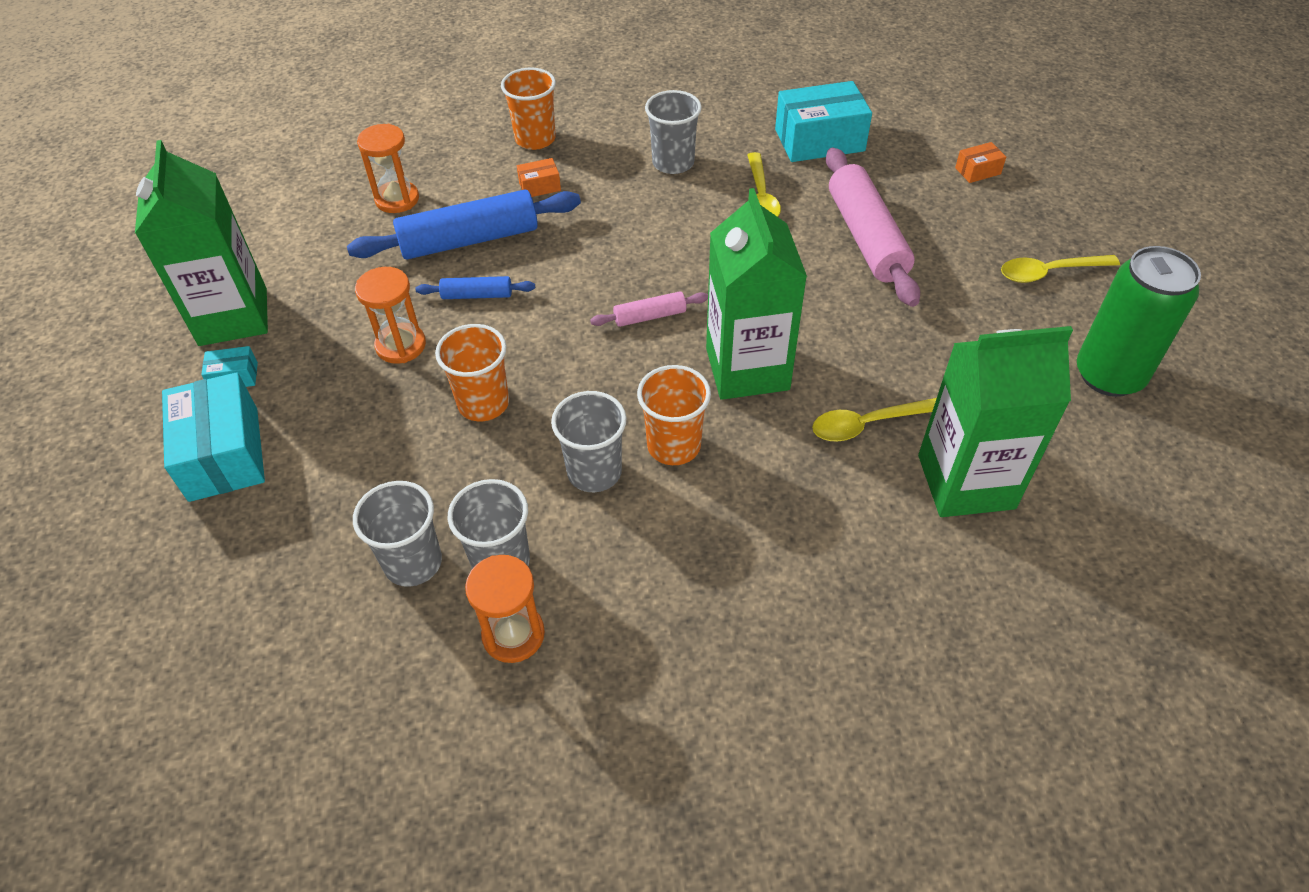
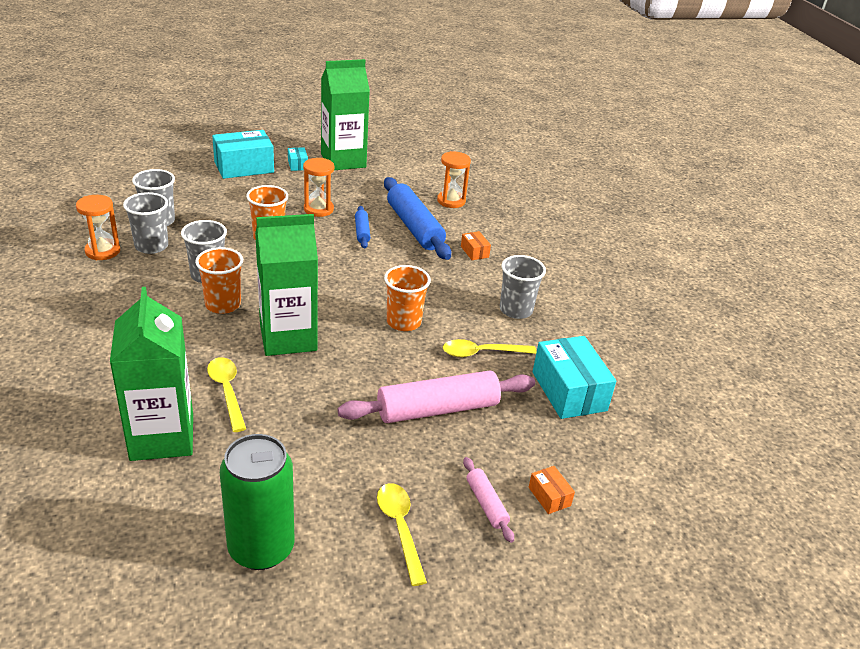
camera: 80 degrees right, 15 degrees down
orange cup [501,68,556,150] -> orange cup moved to [384,265,431,331]
pink rolling pin [590,291,708,327] -> pink rolling pin moved to [463,457,514,543]

